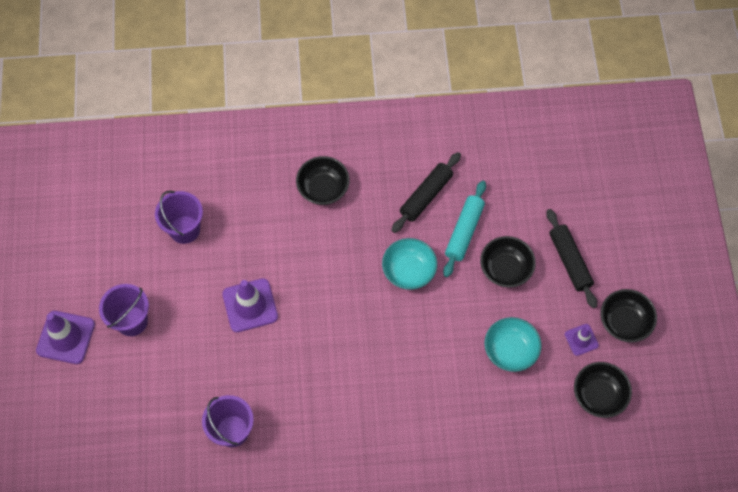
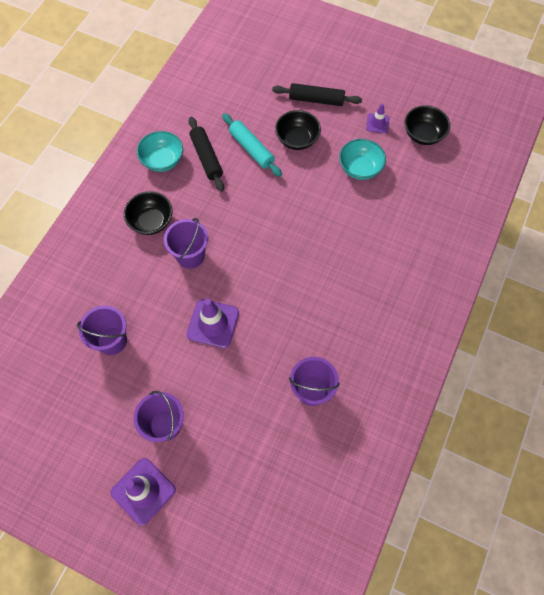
camera: 60 degrees left, 0 degrees up
turquoise bowl [382,238,437,290] -> turquoise bowl moved to [137,131,183,172]
black bowl [601,289,657,342] -> none
none -> purple bucket [164,218,208,269]

